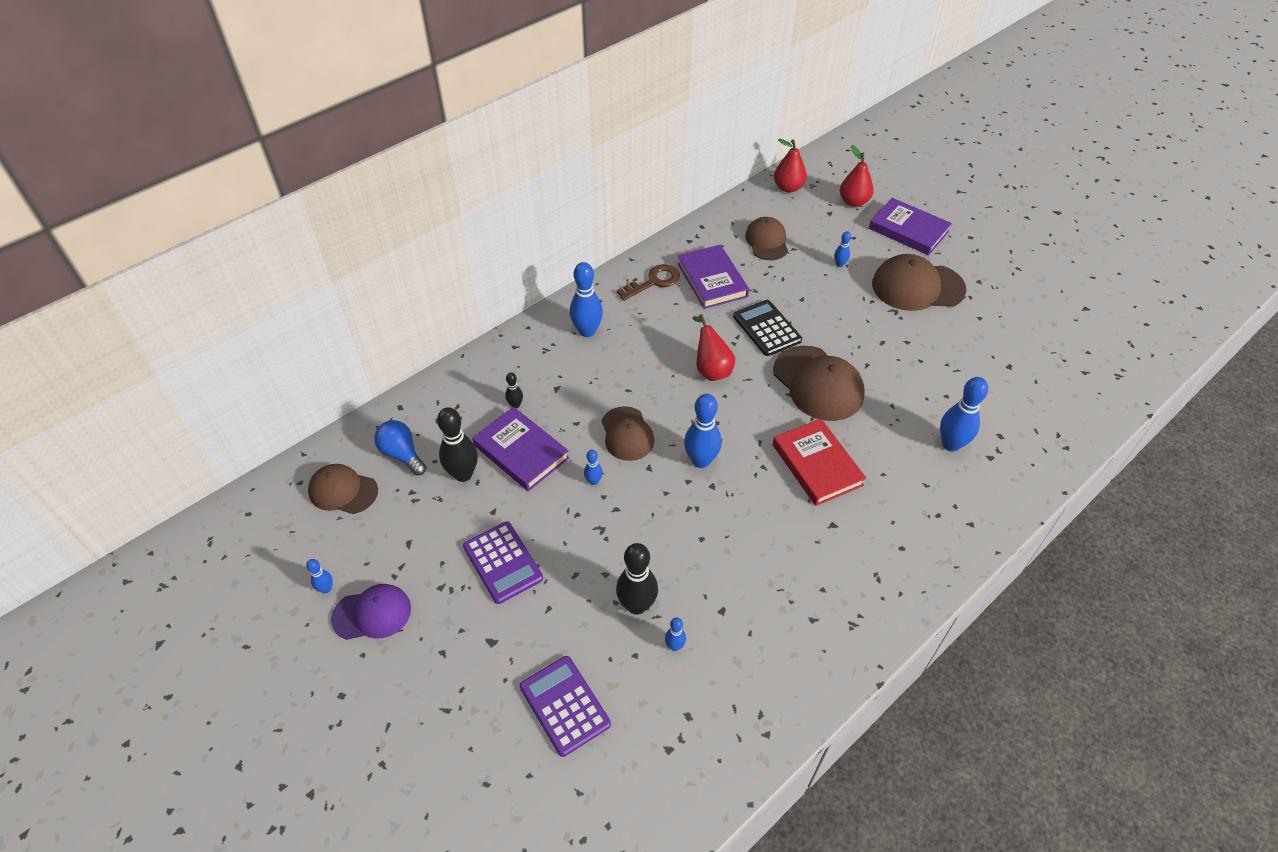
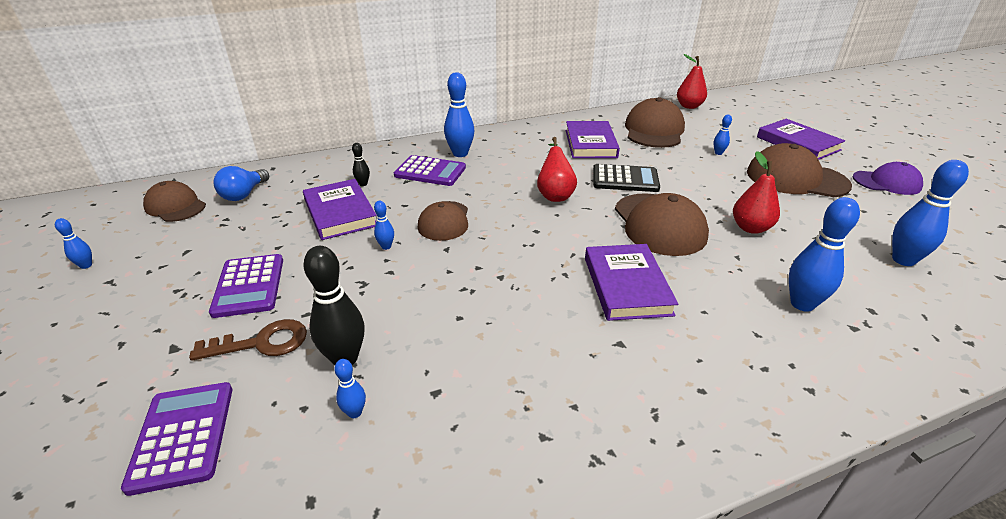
camera: 20 degrees right, 15 degrees down
purple cap [331,584,411,640] -> purple cap moved to [853,162,923,195]
blue light bulb [374,420,426,476] -> blue light bulb turned 135 degrees counterclockwise [213,166,269,201]
black bowling pin [437,407,478,482] -> none
brown key [617,264,680,301] -> brown key moved to [189,319,307,361]
blue bowling pin [684,394,722,468] -> blue bowling pin moved to [892,160,969,266]
black calculator [733,300,802,356] -> black calculator turned 105 degrees clockwise [593,164,660,192]
brown cap [745,217,788,260] -> brown cap [625,97,685,148], size x1.56
red book [773,419,866,506] -> purple book [585,244,678,321]
red pear [840,145,874,207] -> red pear moved to [733,151,780,234]
none -> purple calculator [394,155,466,186]

